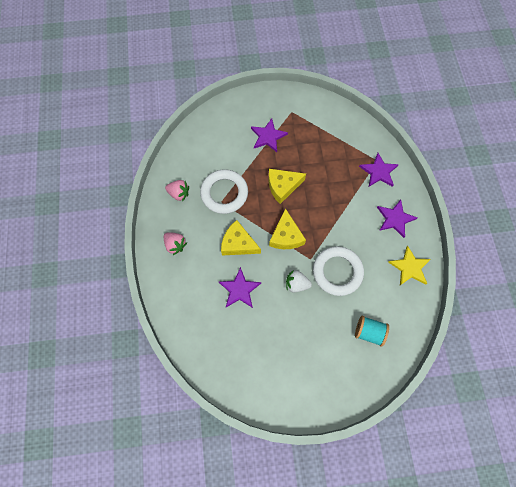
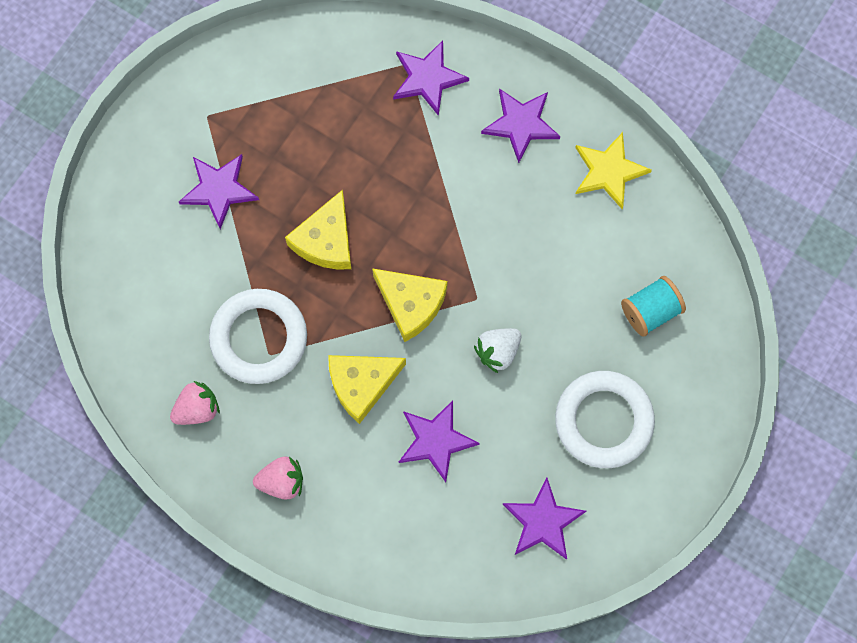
camera: 50 degrees left, 5 degrees up
white ring [313,246,364,296] -> white ring moved to [555,371,655,468]
none -> purple star [503,478,586,560]

